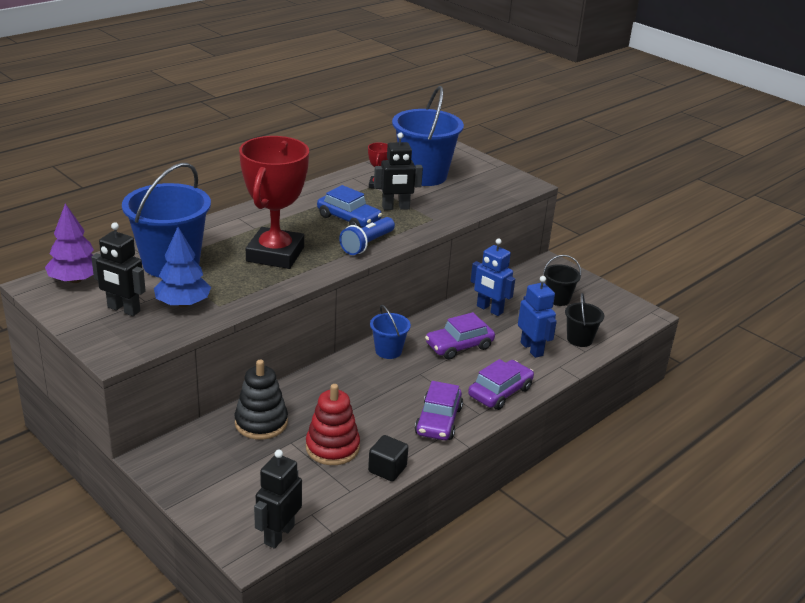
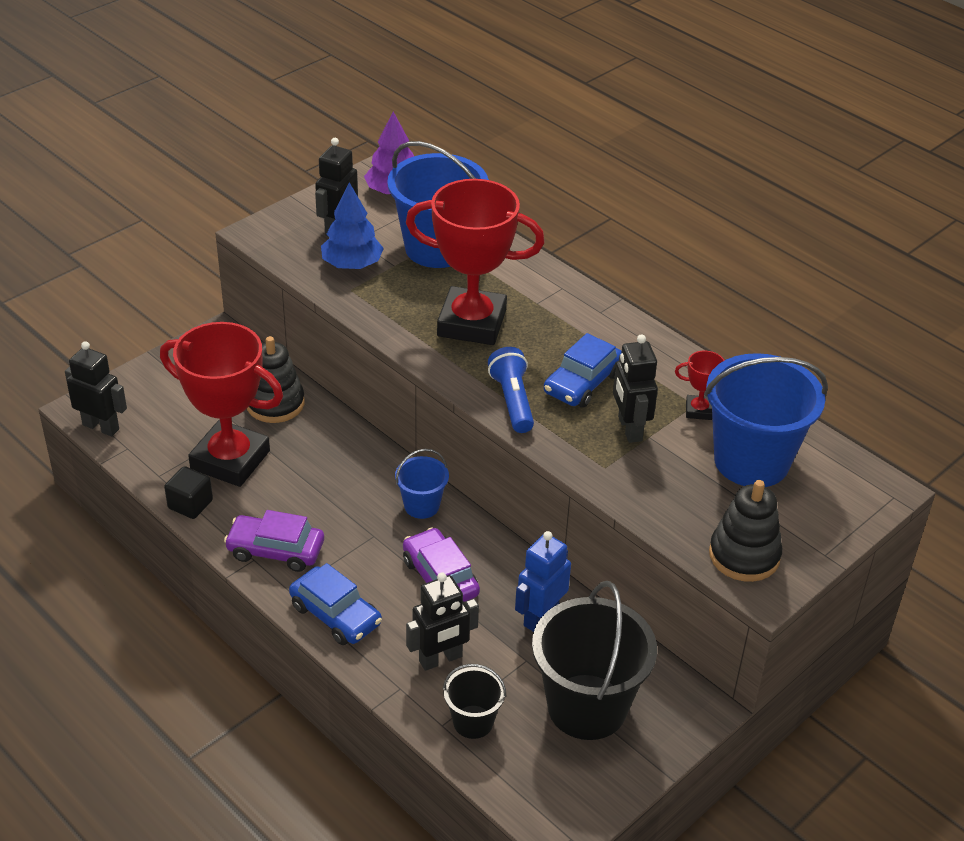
camera: 90 degrees right, 10 degrees up
red stacking toy [306,384,360,465] -> red trophy [160,322,283,487]
blue flashlight [339,217,395,255] -> blue flashlight turned 45 degrees clockwise [488,347,534,433]
purple car [468,359,534,410] -> blue car [289,563,382,645]
blue robot [518,276,557,358] -> black robot [406,572,479,671]
black bucket [543,255,581,306] -> black bucket [532,581,657,740], size x2.00
none -> black stacking toy [709,480,782,582]

